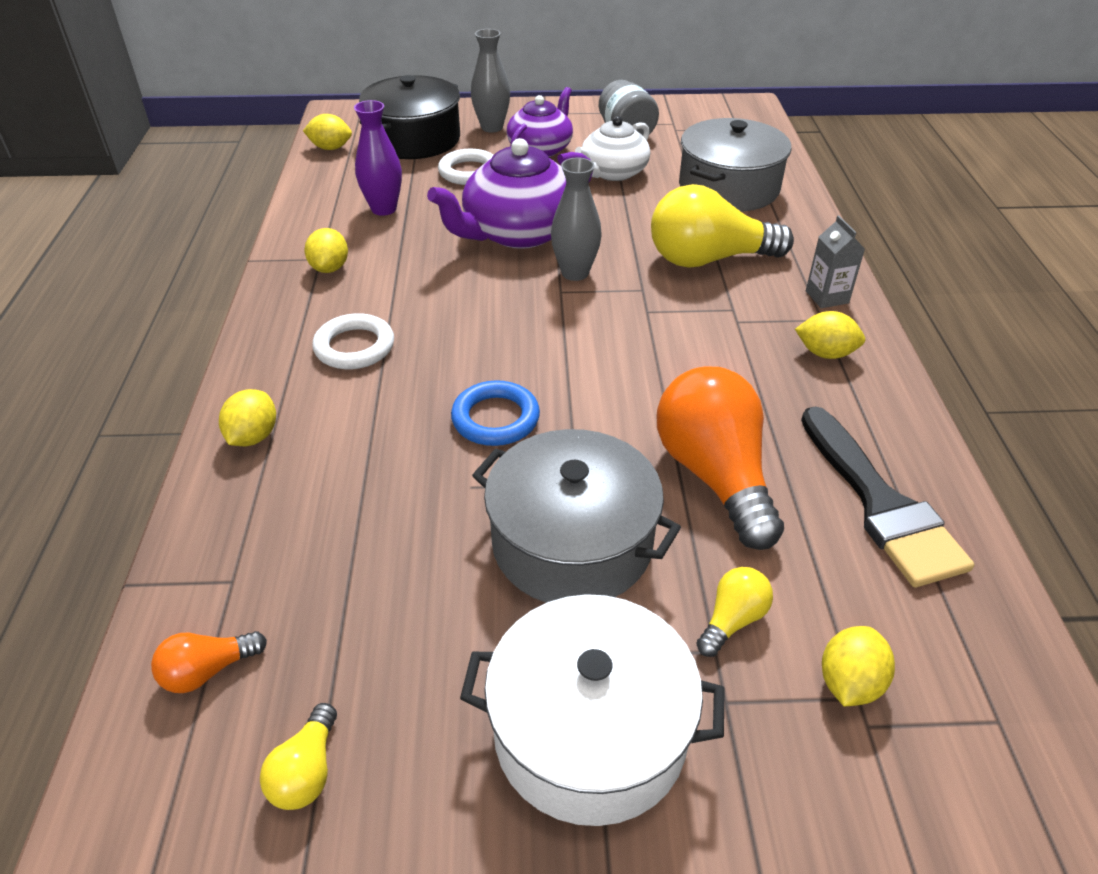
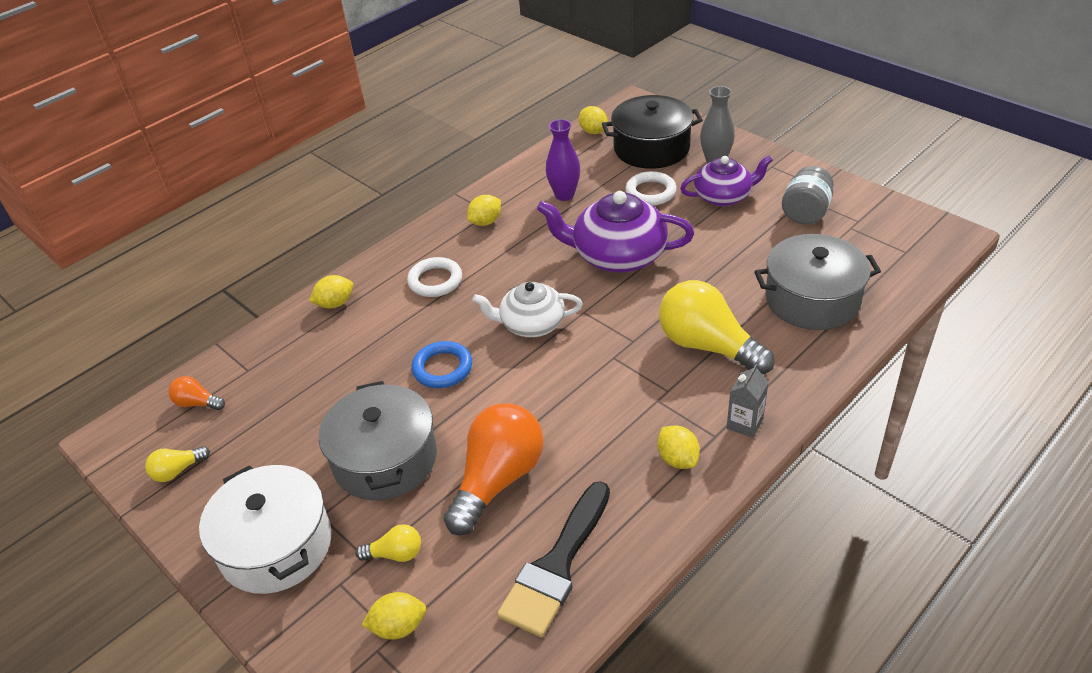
camera: 50 degrees right, 0 degrees up
grey vase [551,157,602,281] -> none
white teapot [575,116,650,181] -> white teapot moved to [472,282,583,337]

